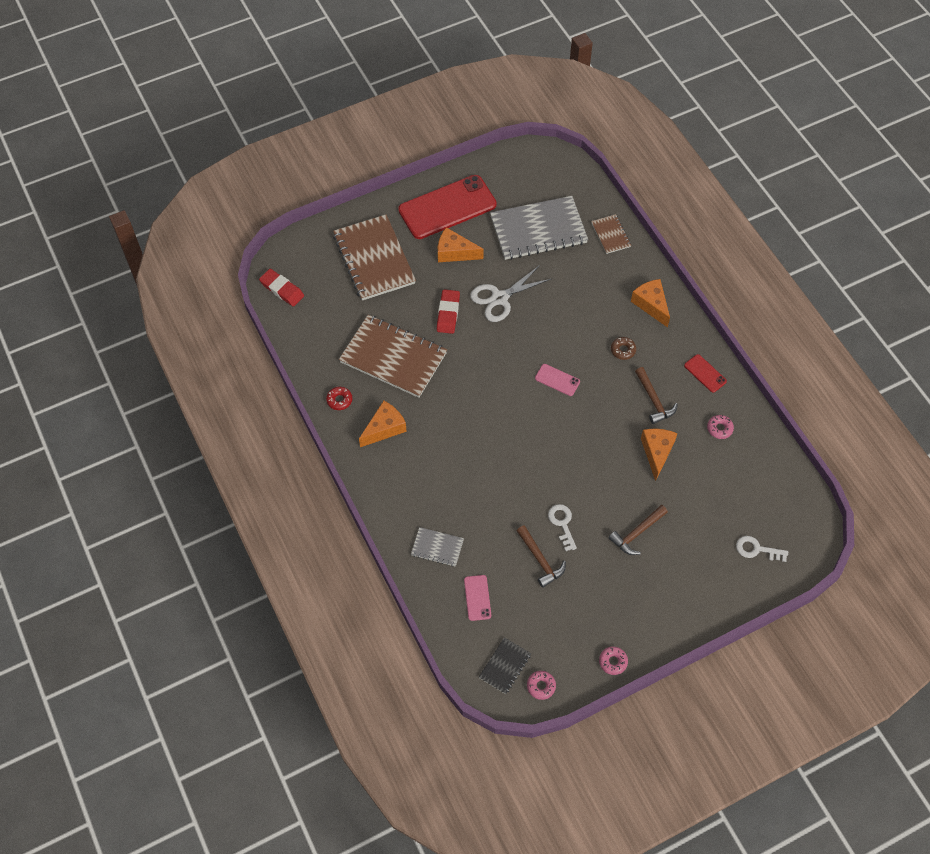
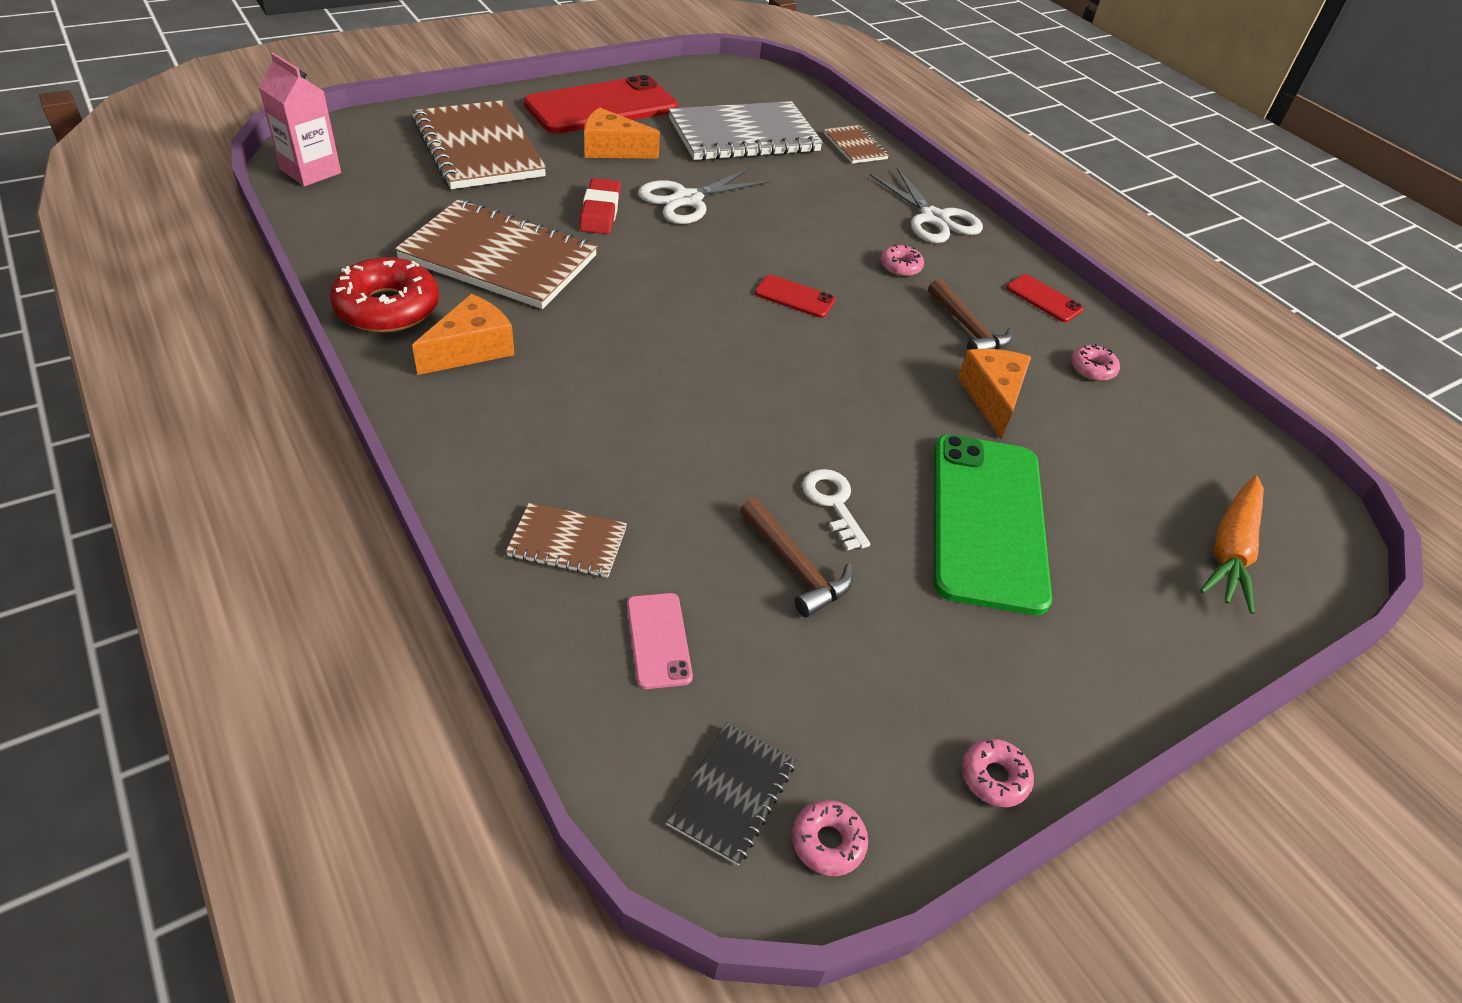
camera: 10 degrees left, 15 degrees down
red eraser [259,269,304,307] -> pink carton [259,53,341,186]
red donut [326,387,352,410] -> red donut [330,257,439,333], size x2.06
grey notebook [411,527,464,567] -> brown notebook [506,502,627,578]
pink phone [535,364,580,396] -> red phone [755,275,835,318]
brown hammer [609,505,668,555] -> green phone [934,435,1052,615]
brown donut [611,337,636,360] -> pink donut [880,245,924,276]
orange cheese [631,279,670,328] -> white scissors [870,167,983,243]
white key [736,536,788,562] -> orange carrot [1200,475,1264,614]

